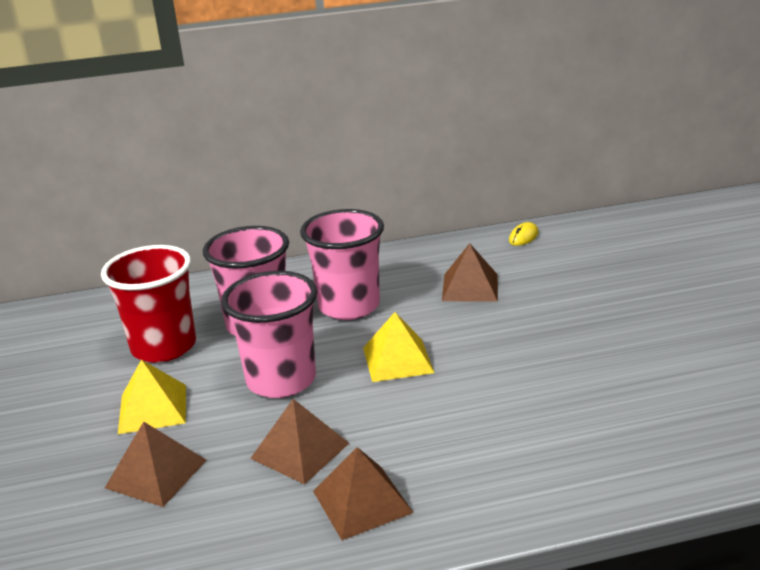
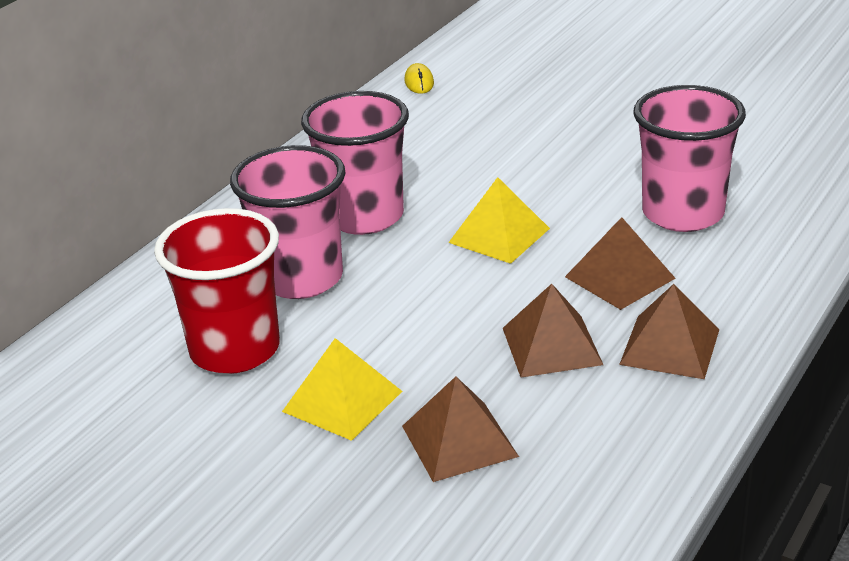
camera: 45 degrees left, 5 degrees up
pink cup [221,271,317,398] -> pink cup moved to [633,85,746,232]
brown pyramid [442,243,498,302] -> brown pyramid moved to [565,217,676,310]

